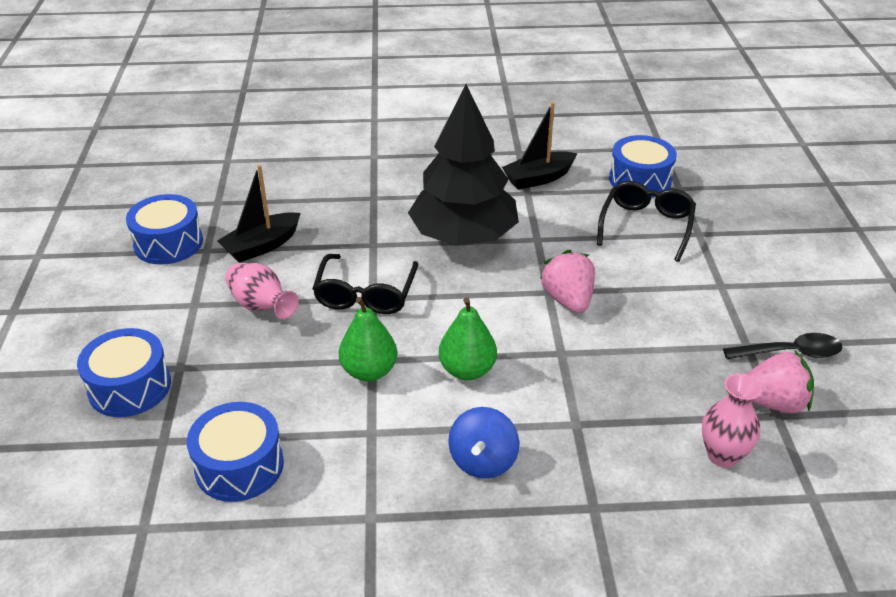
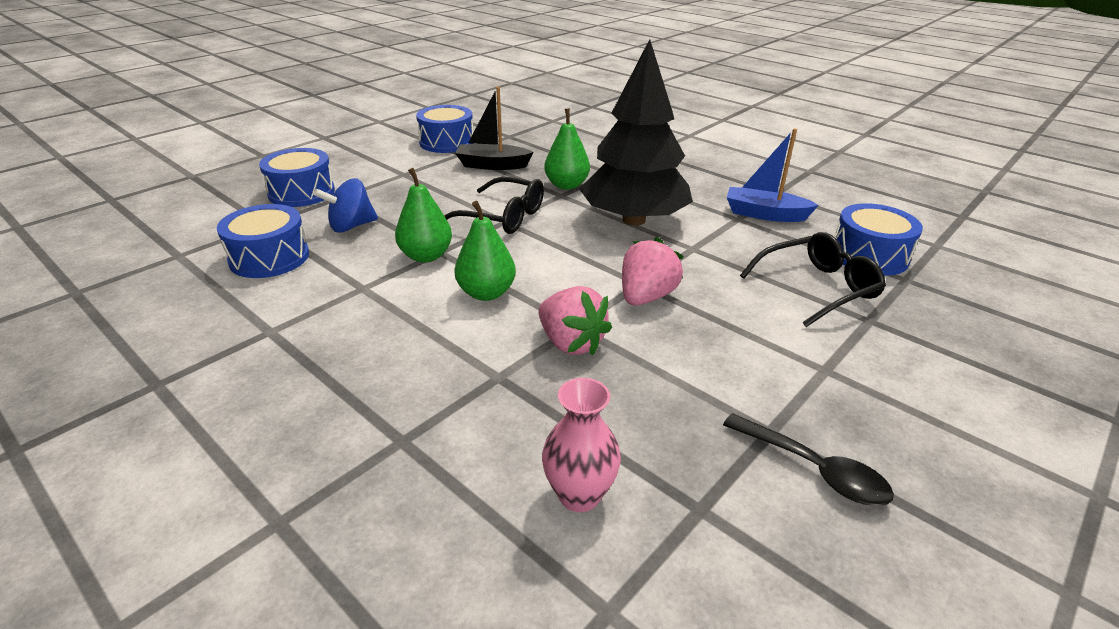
camera: 45 degrees right, 5 degrees down
pink vase [225,263,299,319] -> none
black glasses [313,254,418,314] -> black glasses turned 120 degrees counterclockwise [445,177,544,234]
blue spinning top [448,407,519,479] -> blue spinning top moved to [314,178,378,233]
black boat [502,102,577,190] -> blue boat [727,128,819,222]
pink strawberry [747,351,814,413] -> pink strawberry moved to [538,286,612,355]
none -> green pear [544,109,590,190]

